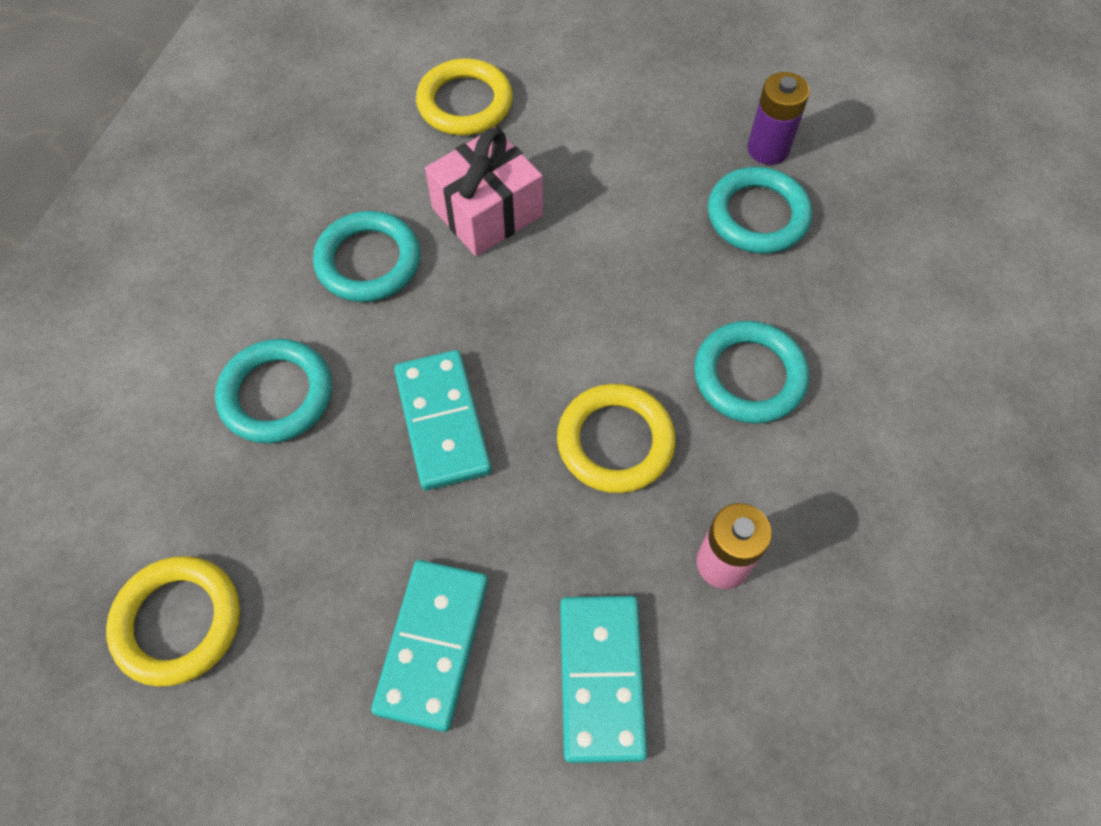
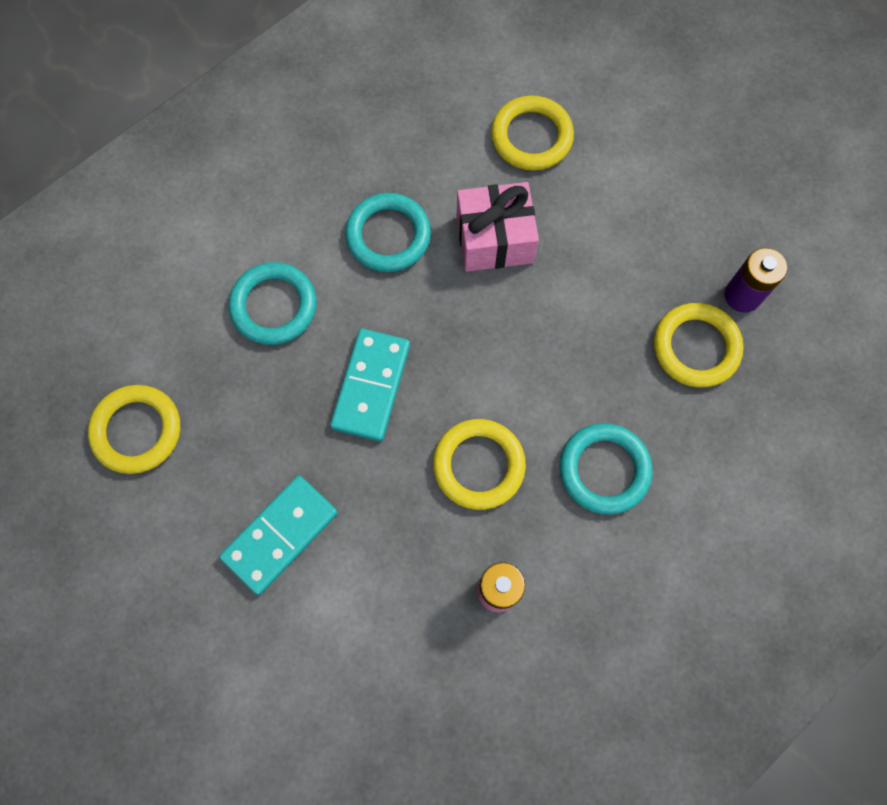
camera: 30 degrees right, 10 degrees up
turquoise domino [560,596,647,763] -> none
turquoise ring [708,167,812,254] -> yellow ring [654,303,744,387]

